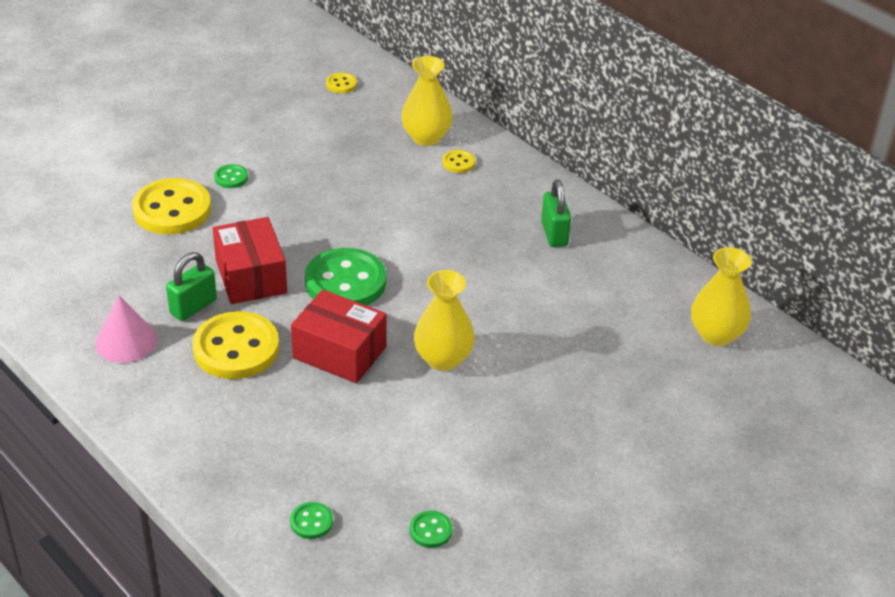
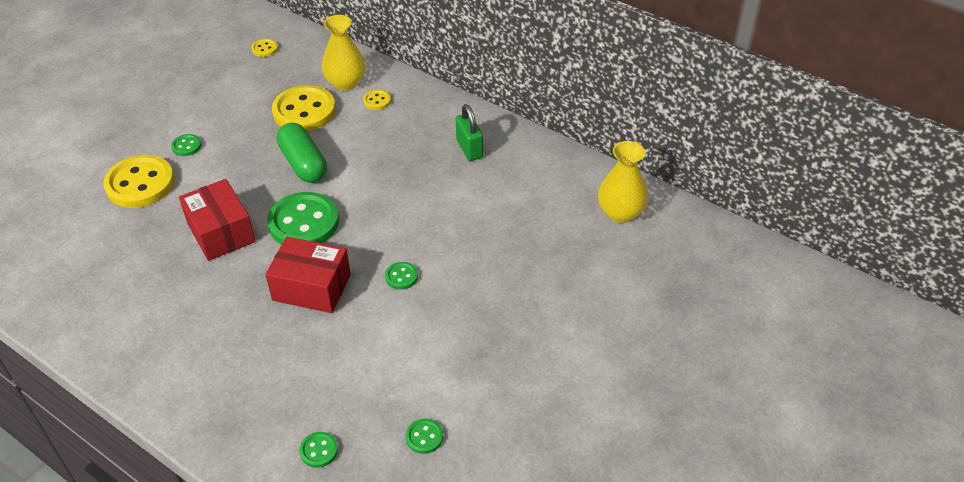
camera: 10 degrees left, 5 degrees up
pink cone [95,296,157,363] -> none
green padlock [166,252,217,321] -> none
yellow button [192,311,279,379] -> yellow button moved to [272,85,336,131]
yellow vase [414,270,475,371] -> green button [385,262,418,290]
none -> green capsule [277,123,327,183]

